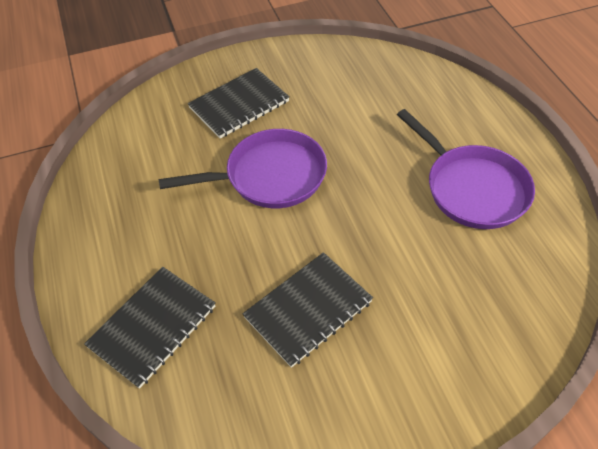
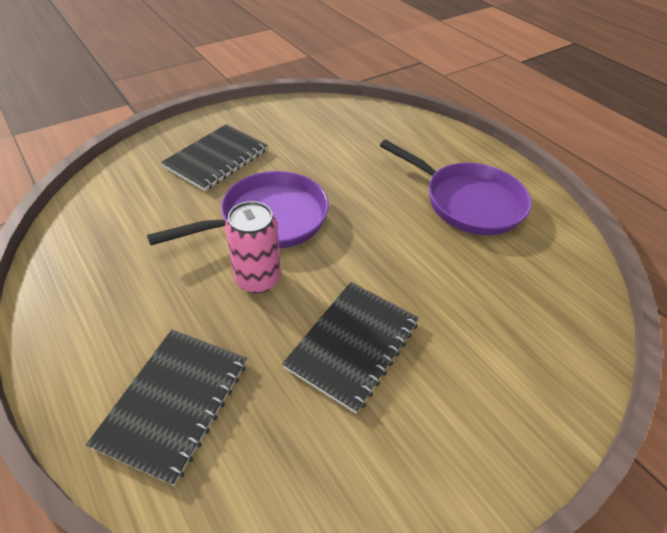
camera: 20 degrees left, 5 degrees down
none -> pink can [225,201,281,293]

